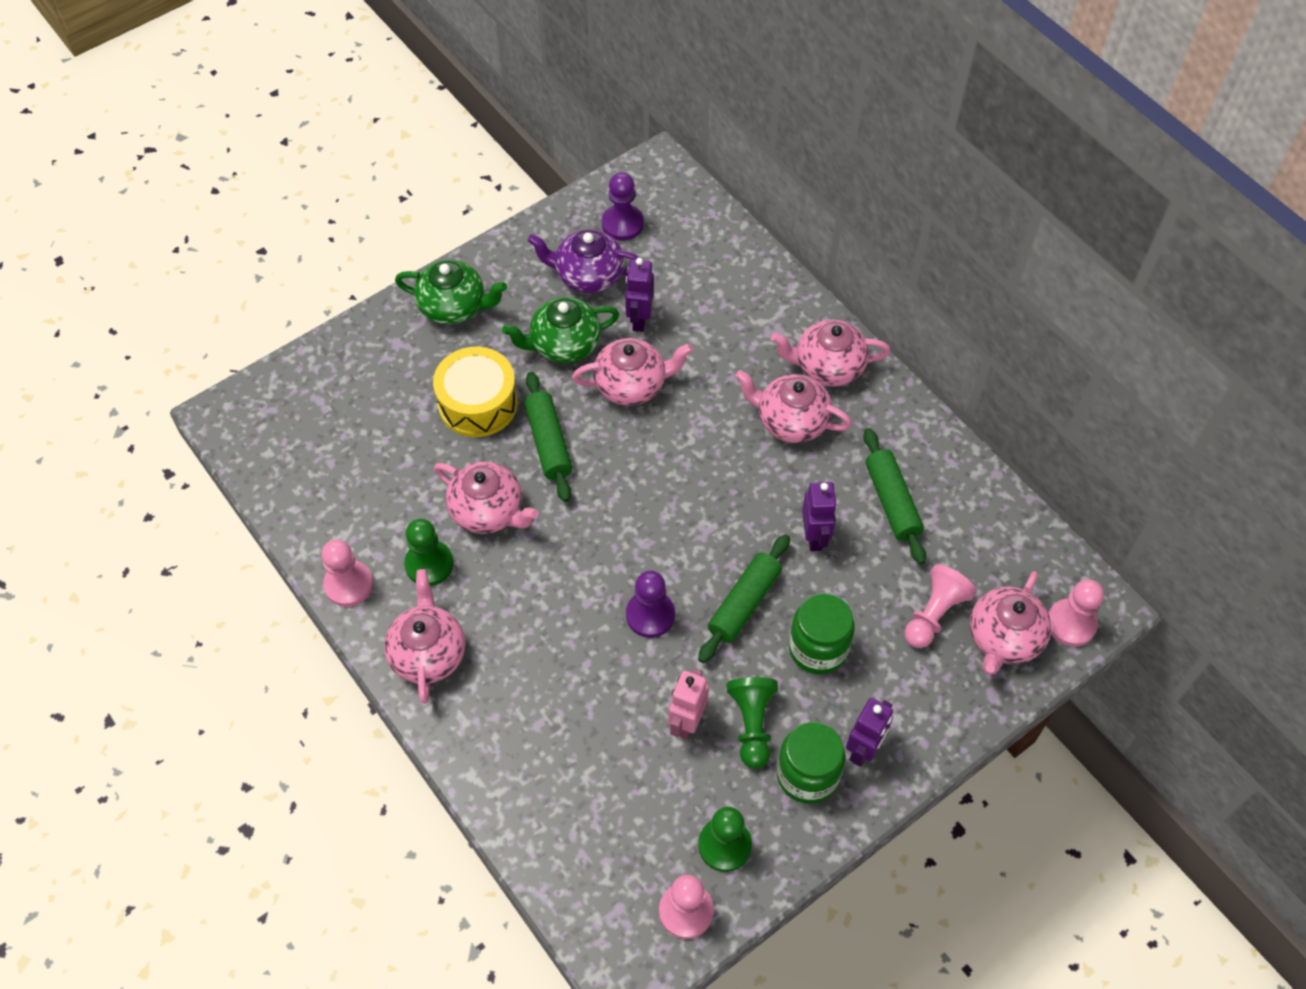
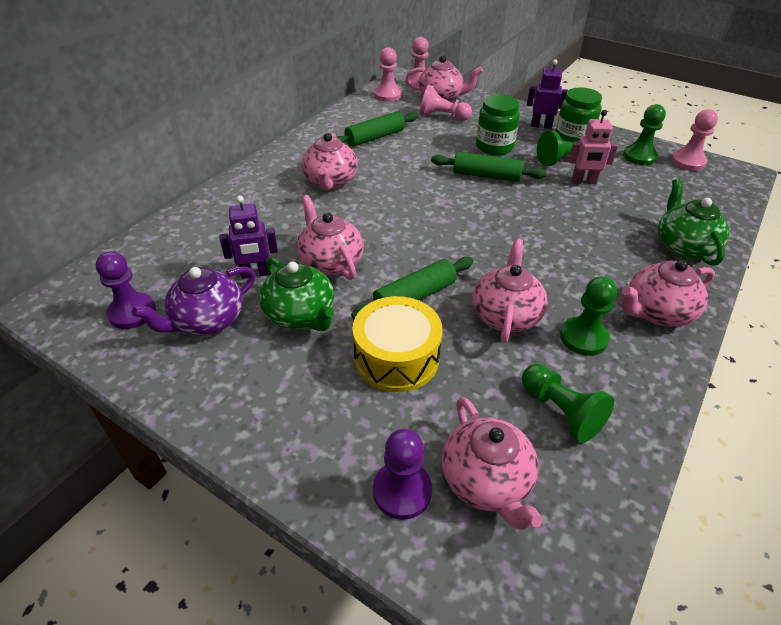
camera: 110 degrees left, 15 degrees down
pink pawn [321,539,373,607] -> pink pawn moved to [374,47,402,102]
green teapot [395,260,507,325] -> green teapot moved to [658,179,730,266]
purple teapot [527,229,640,293] -> purple teapot turned 60 degrees clockwise [132,266,256,335]
purple pawn [626,570,675,638] -> purple pawn moved to [373,429,432,520]
pink teapot [771,320,891,387] -> pink teapot moved to [441,397,543,530]
purple robot [802,482,837,551] -> none
none -> green pawn [522,364,614,443]

